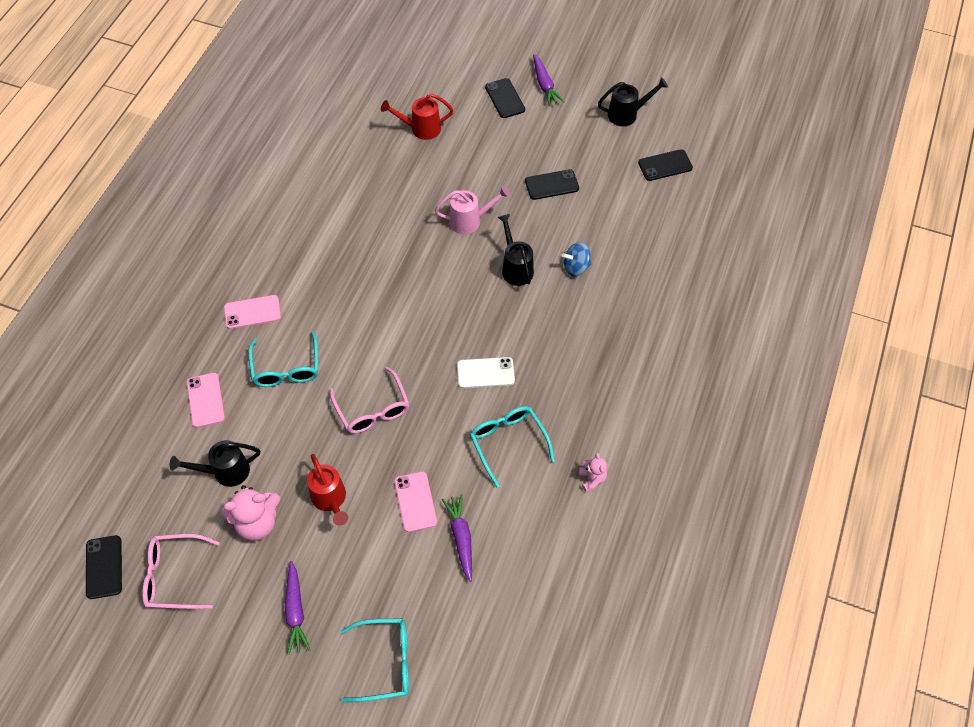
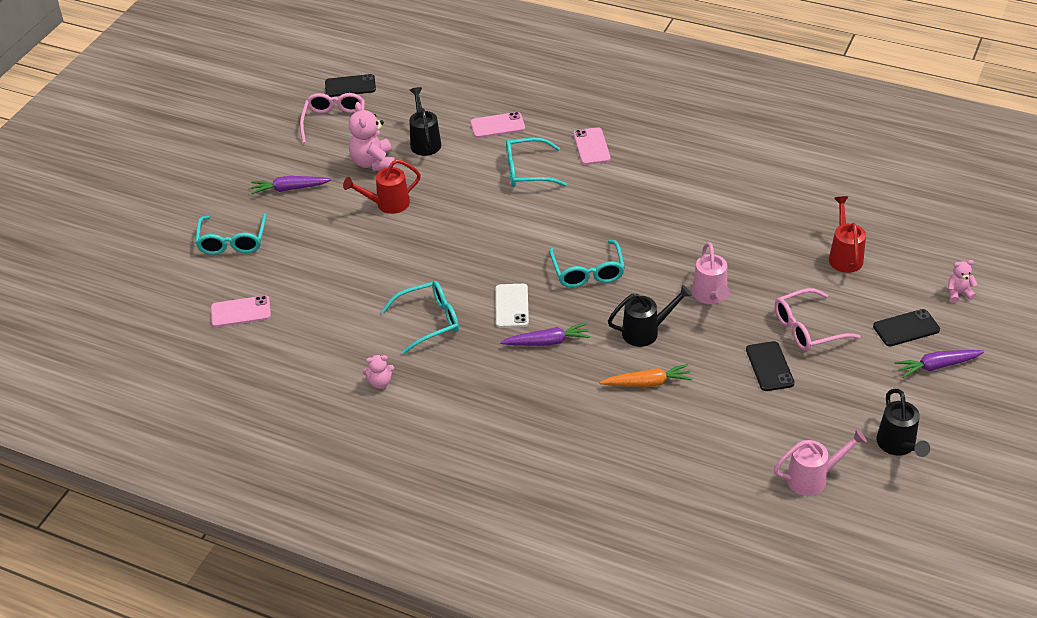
camera: 95 degrees right, 15 degrees down
pink glasses [330,366,409,433] -> pink glasses moved to [775,288,860,351]
pink phone [395,472,437,532] -> pink phone moved to [211,296,271,327]
purple carrot [442,494,472,582] -> purple carrot moved to [500,323,591,346]
blue spinning top [562,242,592,276] -> orange carrot [599,364,692,387]
black phone [638,149,693,181] -> pink watering can [774,429,867,496]
none -> turquoise glasses [549,240,625,288]
none -> pink teddy bear [948,260,977,303]

